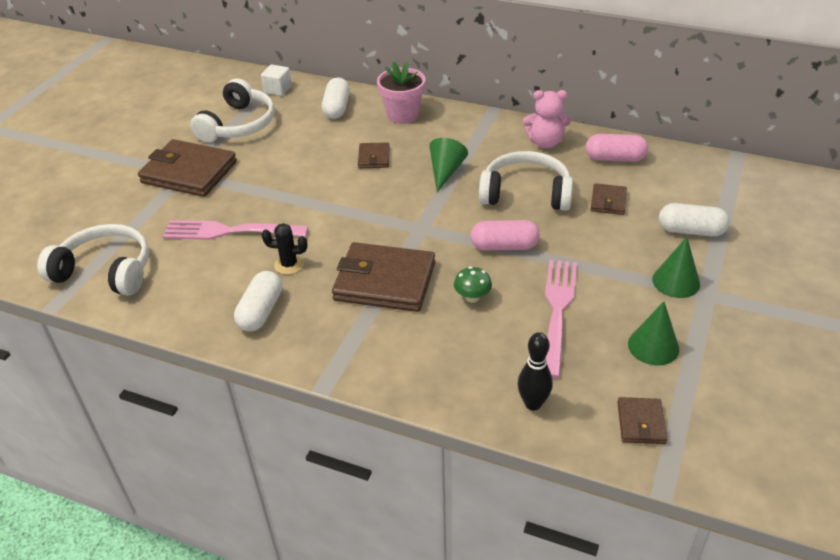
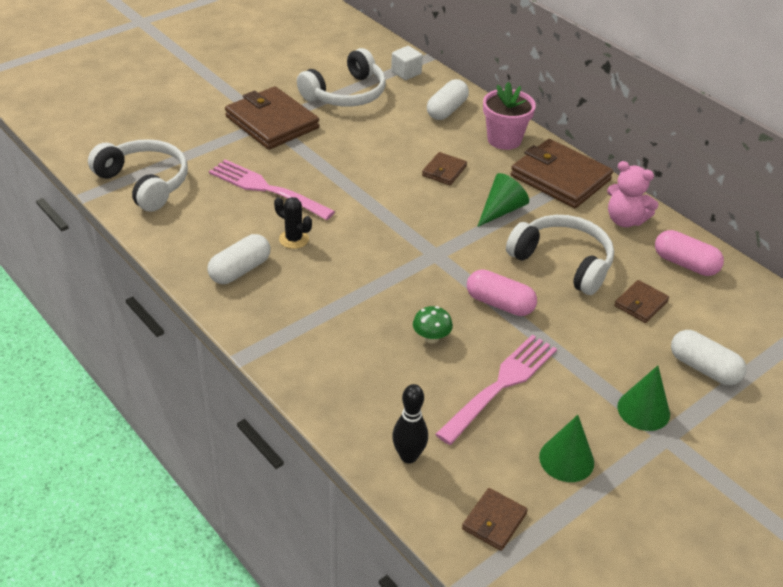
camera: 25 degrees right, 0 degrees up
brown wallet [332,242,435,312] -> brown wallet moved to [511,139,613,208]

